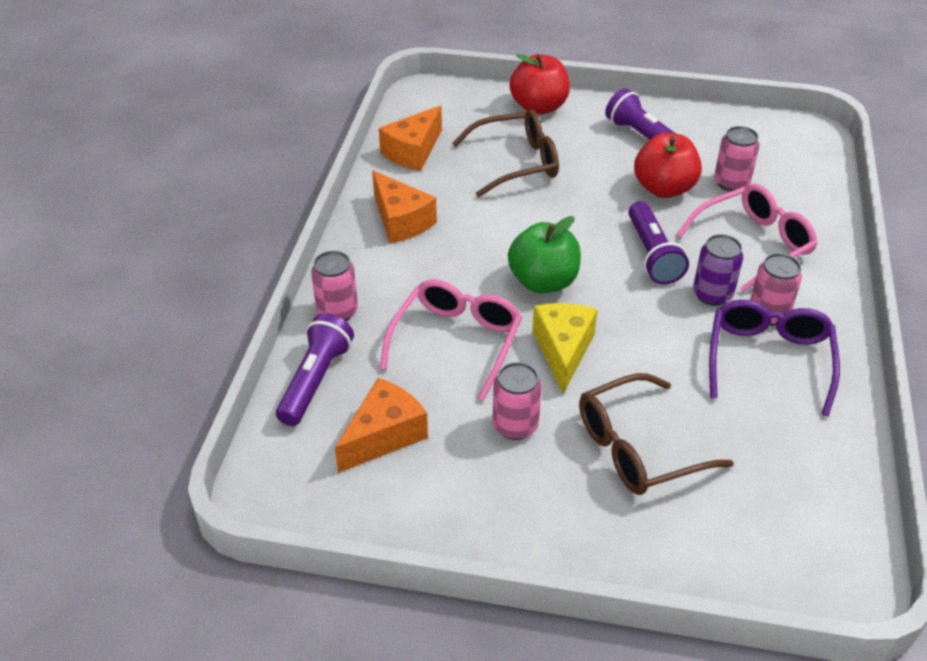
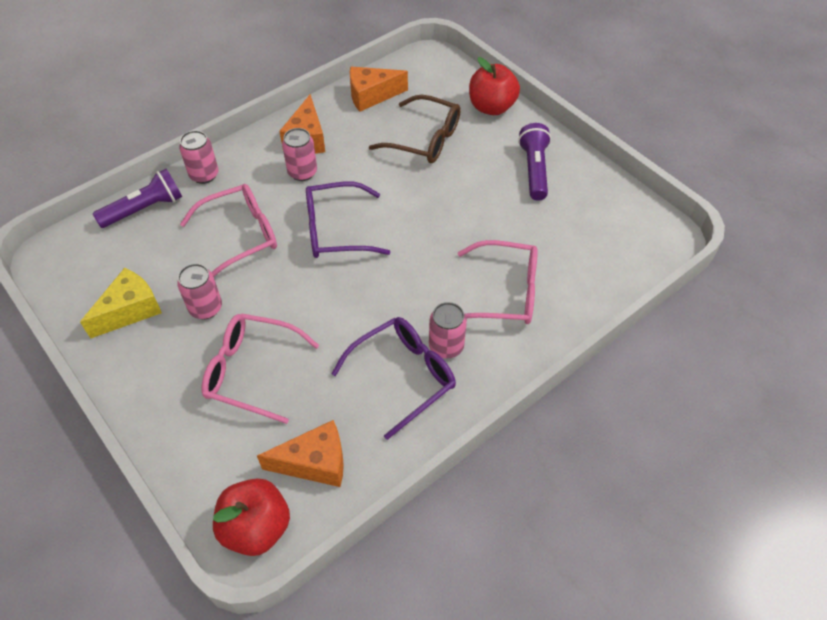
camera: 40 degrees right, 10 degrees up
orange cheese [335,378,428,473] -> orange cheese moved to [257,420,344,487]
green apple [508,216,581,293] -> purple glasses [306,182,391,258]
yellow cheese [532,303,598,394] -> yellow cheese moved to [80,268,162,339]
brown glasses [579,373,734,495] -> pink glasses [201,314,319,424]
purple flashlight [629,201,689,285] -> none
red apple [634,133,702,198] -> red apple moved to [213,479,290,556]
purple can [693,234,743,306] -> none
pink can [714,126,759,192] -> pink can moved to [282,128,317,181]

